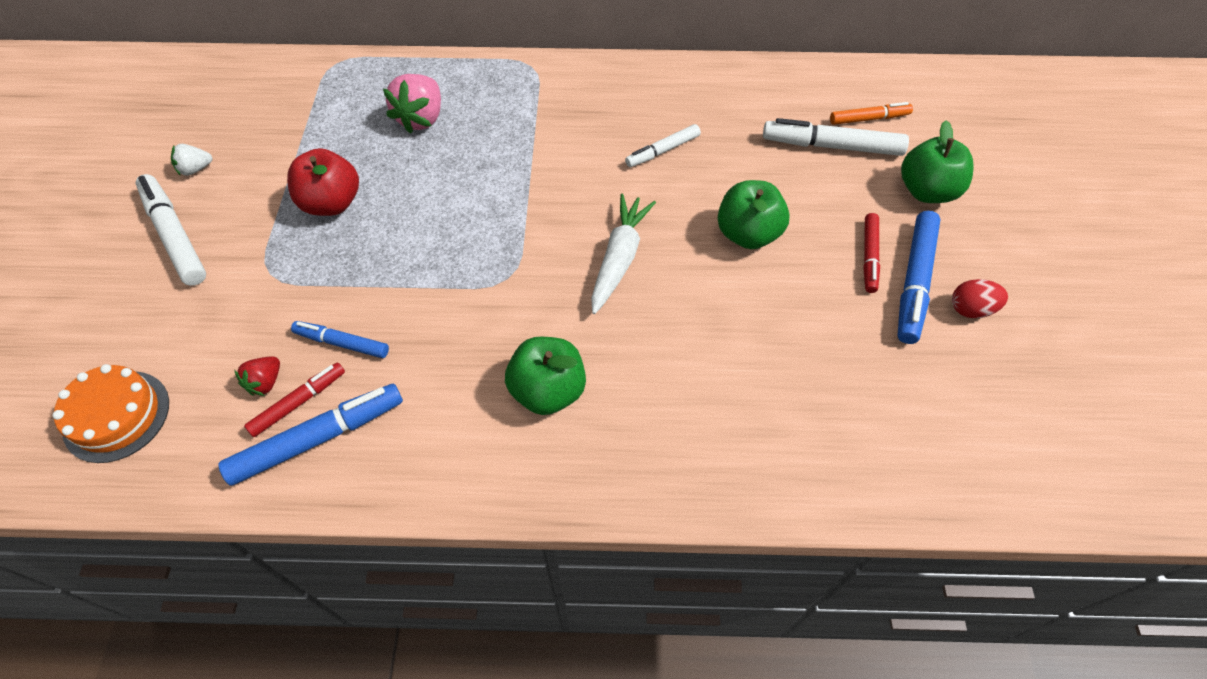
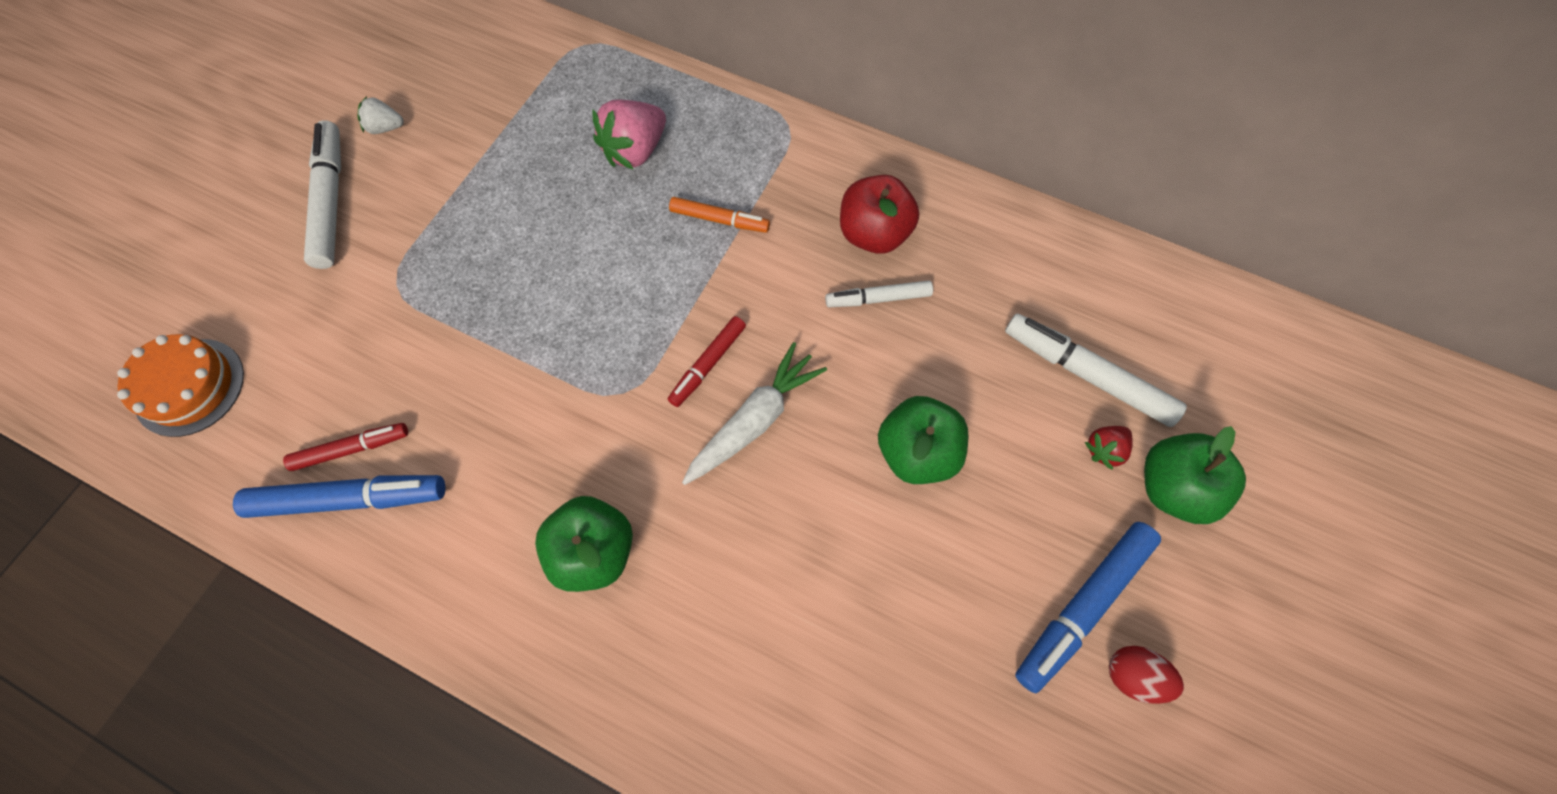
camera: 25 degrees right, 10 degrees up
red strawberry [234,356,280,396] -> red strawberry moved to [1085,426,1133,470]
red apple [287,148,359,216] -> red apple moved to [840,175,919,254]
blue marker [291,321,389,358] -> none
orange marker [830,102,913,125] -> orange marker moved to [669,197,770,233]
red marker [863,213,880,293] -> red marker moved to [668,316,746,407]

